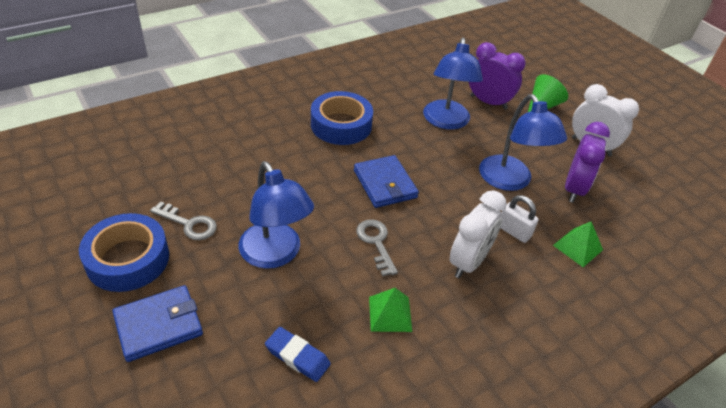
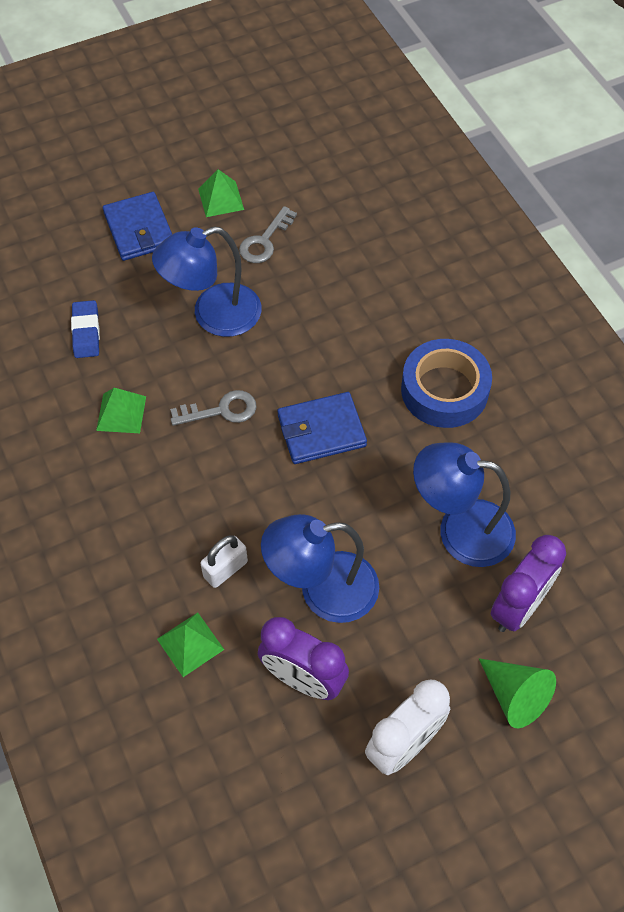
camera: 100 degrees right, 15 degrees up
blue tape [79,213,169,292] -> green pyramid [198,169,244,217]
blue eraser [265,327,331,382] -> blue eraser turned 45 degrees counterclockwise [71,300,100,358]
white clock [450,190,507,278] -> none

